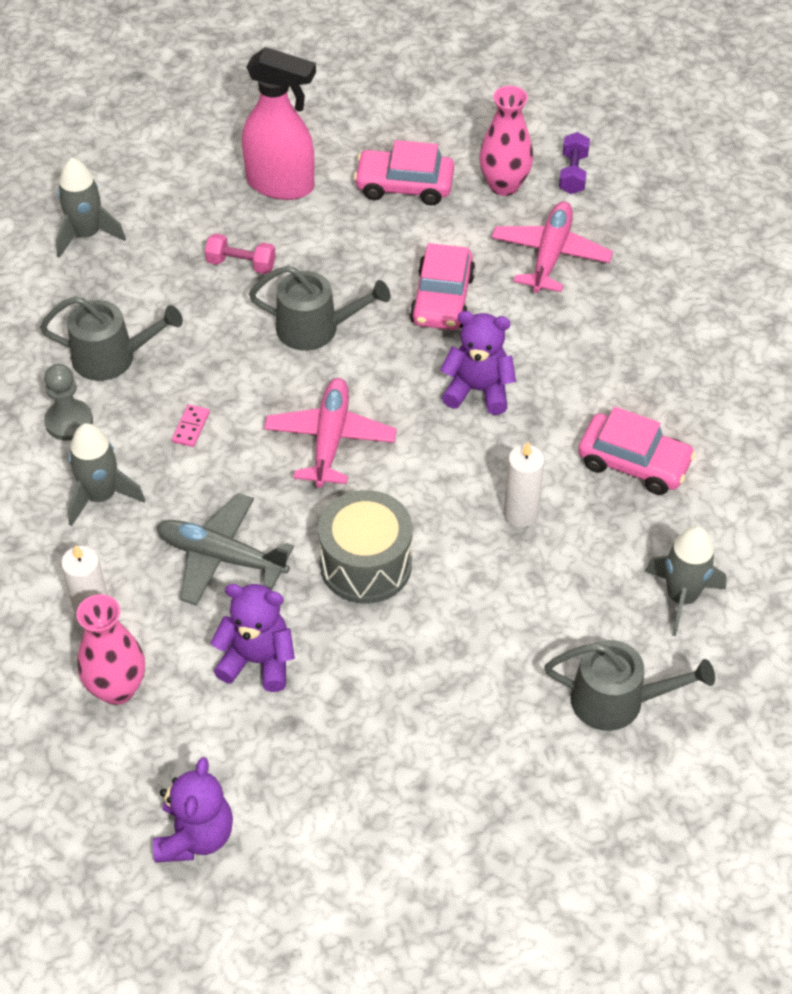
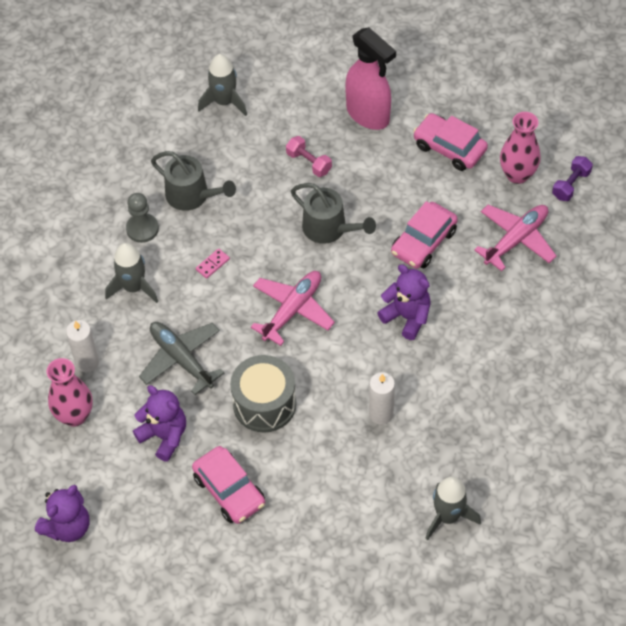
camera: 30 degrees right, 5 degrees up
grey watering can [545,640,715,731] -> none
pink car [578,407,696,495] -> pink car moved to [192,446,265,524]

